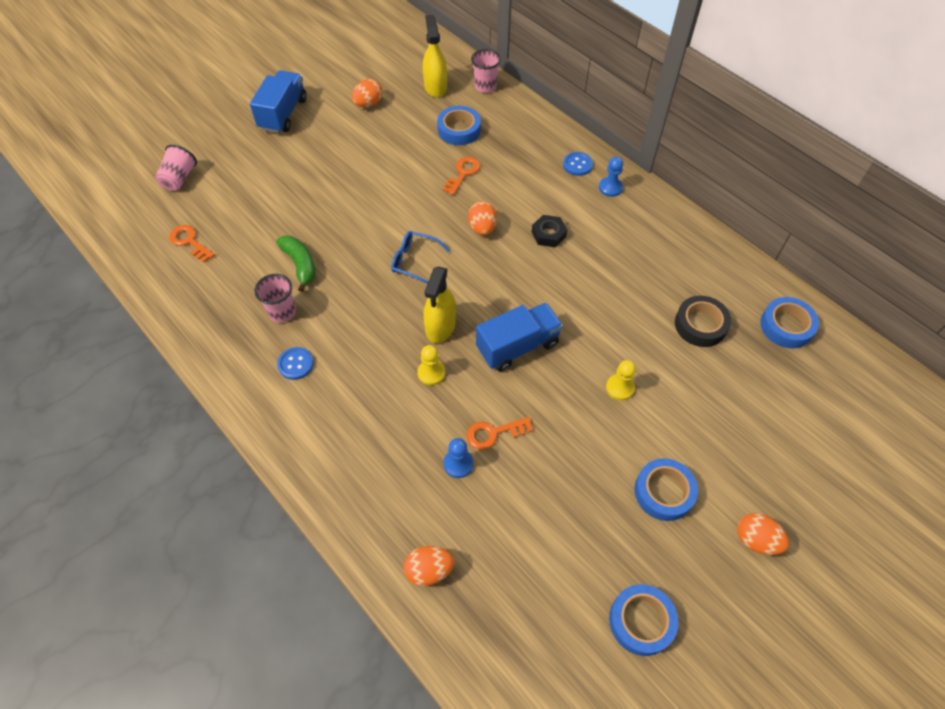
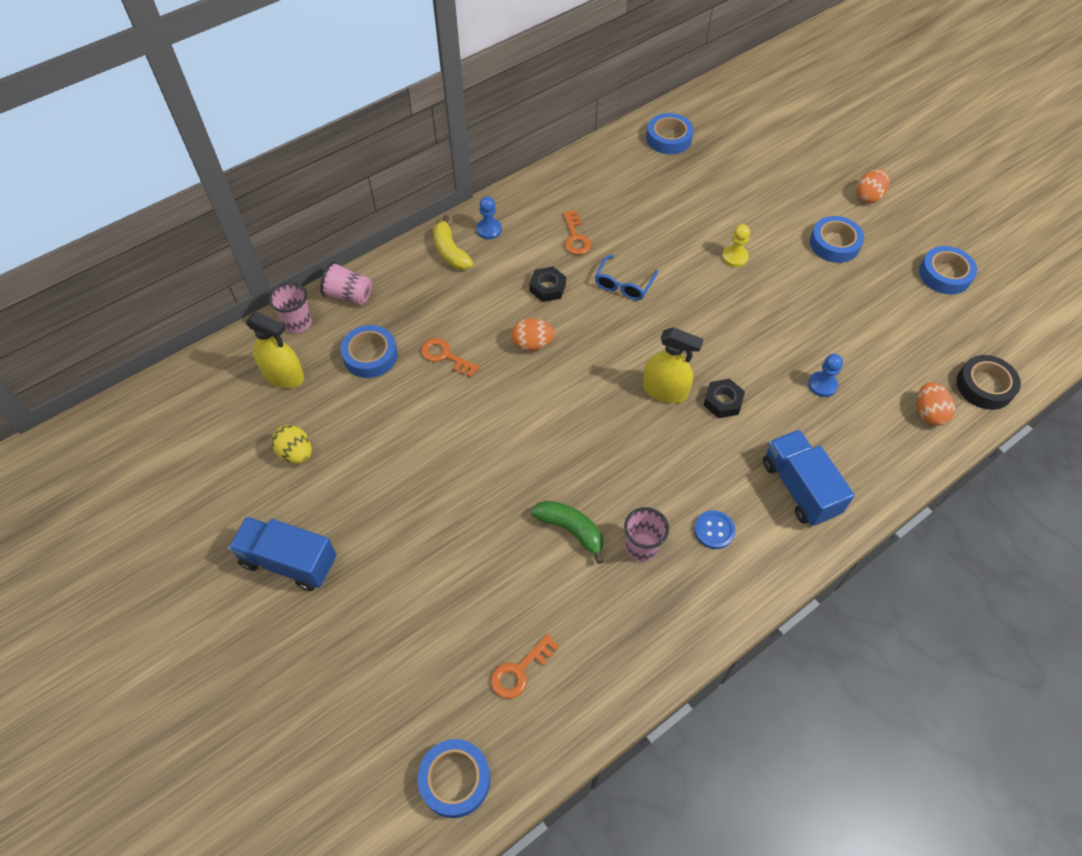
camera: 85 degrees left, 0 degrees up
pink cup [155,145,197,191] -> pink cup moved to [320,261,372,305]
green banana [276,236,315,292] -> green banana turned 60 degrees clockwise [531,500,604,564]
orange egg [352,79,382,107] -> yellow egg [271,424,312,464]
blue glasses [391,231,450,284] -> blue glasses moved to [595,255,658,300]
yellow pawn [417,345,445,386] -> black nut [704,379,745,418]
yellow spray bottle [423,15,447,97] -> yellow spray bottle turned 150 degrees counterclockwise [246,311,304,388]
orange key [466,417,533,450] -> orange key moved to [563,211,591,255]
blue truck [476,303,563,372] -> blue truck moved to [763,430,855,526]
blue button [563,152,593,176] -> yellow banana [433,215,474,270]
black tape [675,296,731,347] -> black tape moved to [956,355,1021,410]
none -> blue tape [418,739,491,818]

